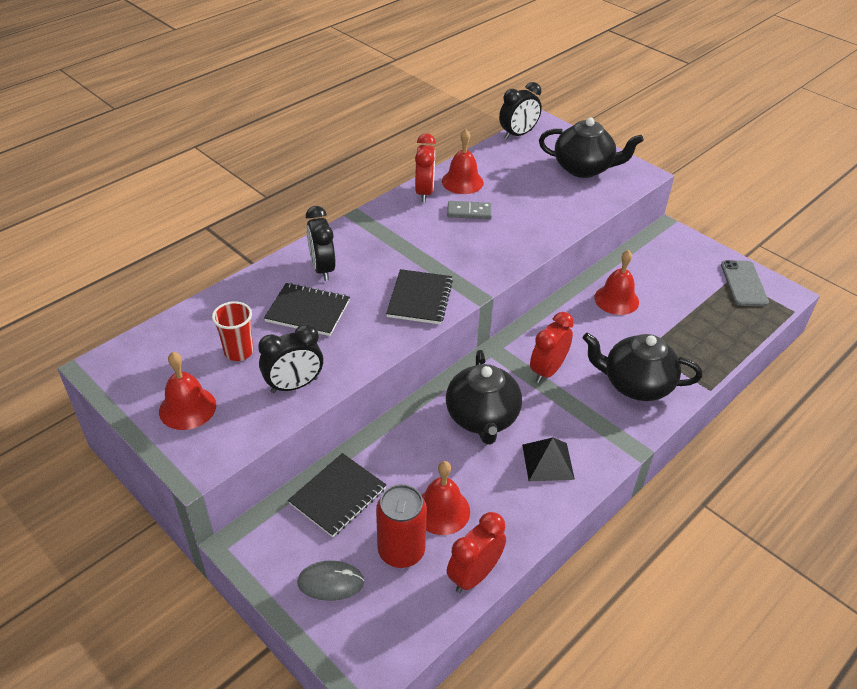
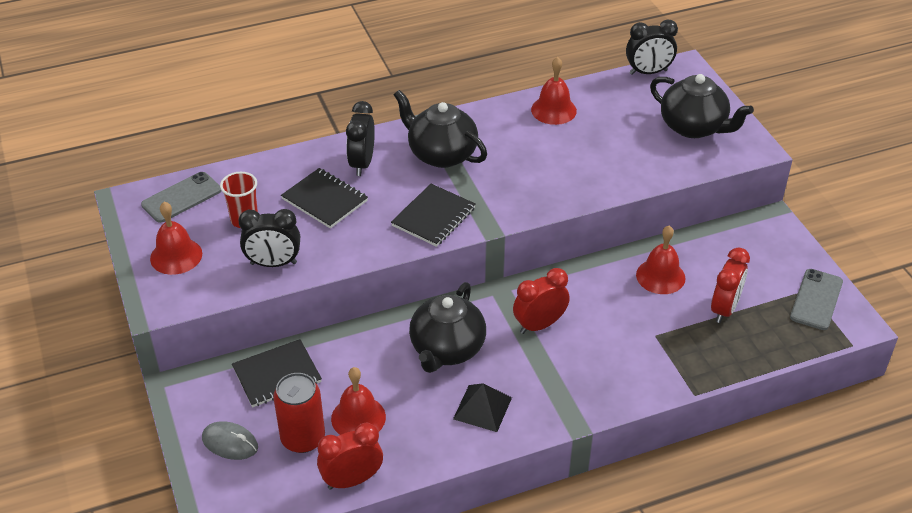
camera: 25 degrees right, 0 degrees up
red clock [415,133,436,202] -> red clock moved to [711,247,750,323]
grey domino [447,201,492,219] -> none
black teapot [582,333,702,401] -> black teapot moved to [394,90,487,168]
none -> grey phone [141,172,221,223]

